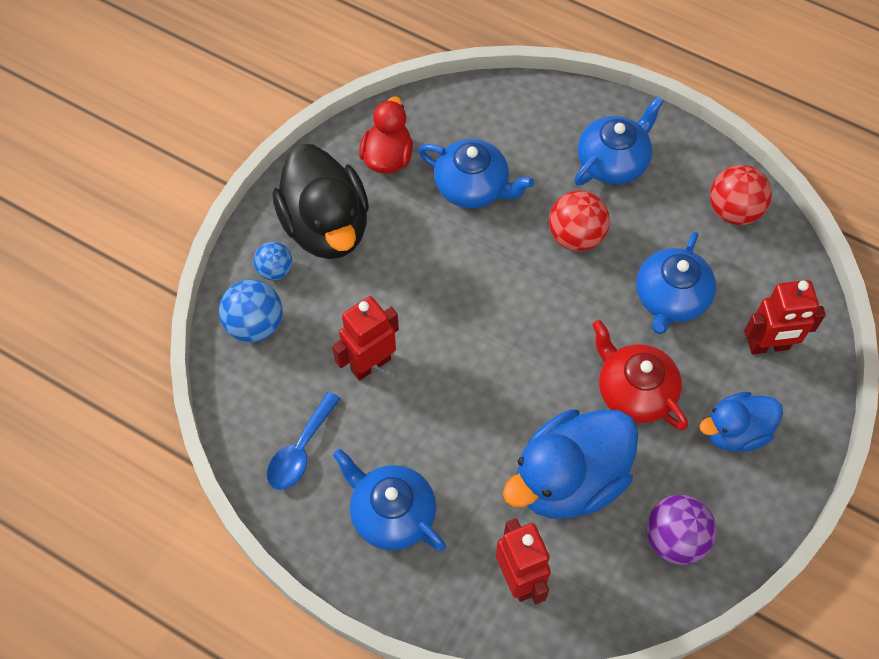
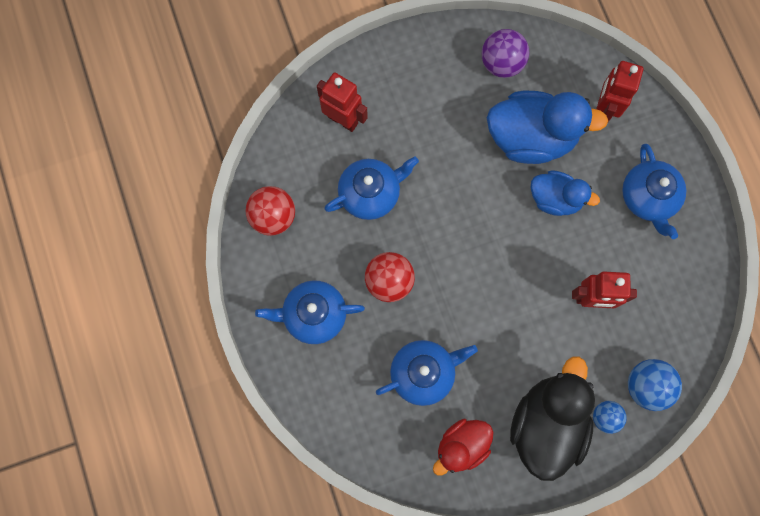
camera: 140 degrees left, 15 degrees up
blue spoon [267,392,341,490] -> none
blue teapot [418,139,534,208] -> blue teapot turned 90 degrees clockwise [376,340,478,406]
red teapot [592,320,688,430] -> none
blue duck [699,392,783,452] -> blue duck moved to [531,170,600,216]

